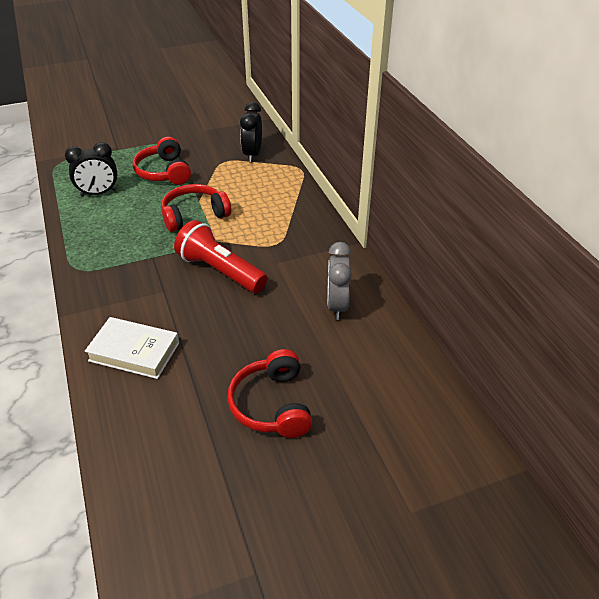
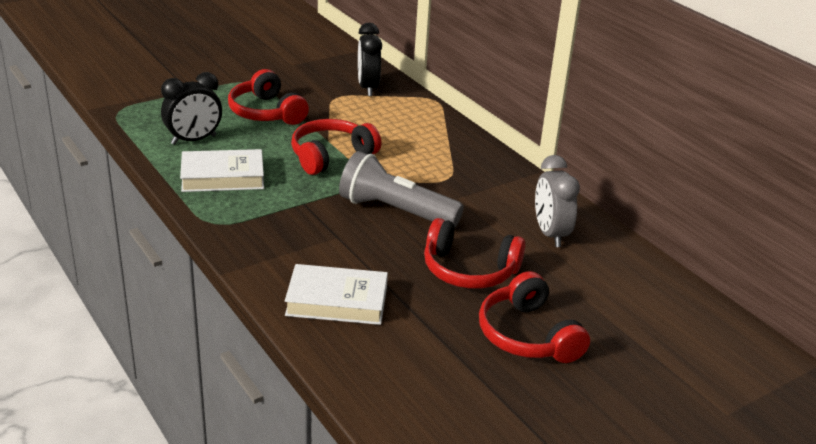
camera: 15 degrees left, 10 degrees down
red flashlight [174,220,268,293] -> grey flashlight [339,151,464,228]
none -> white book [180,149,264,192]
none -> red headphones [424,218,525,289]

